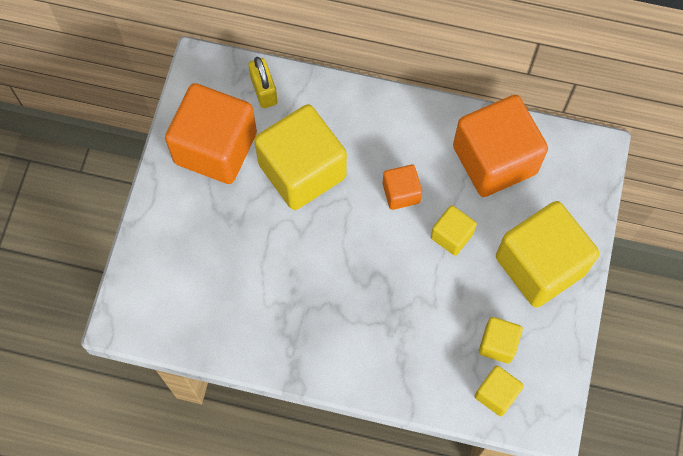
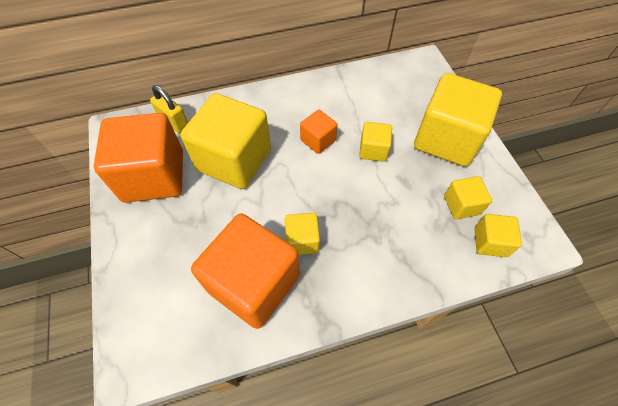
camera: 30 degrees left, 10 degrees down
orange cube [453,95,548,197] -> orange cube moved to [191,213,300,329]
none -> yellow cube [285,213,320,255]

